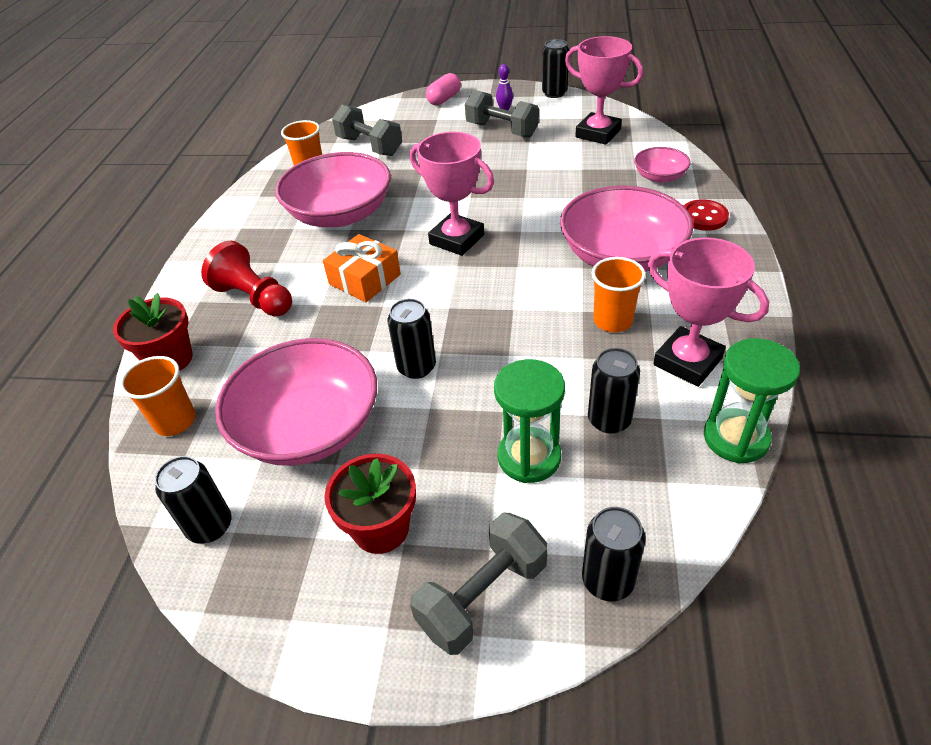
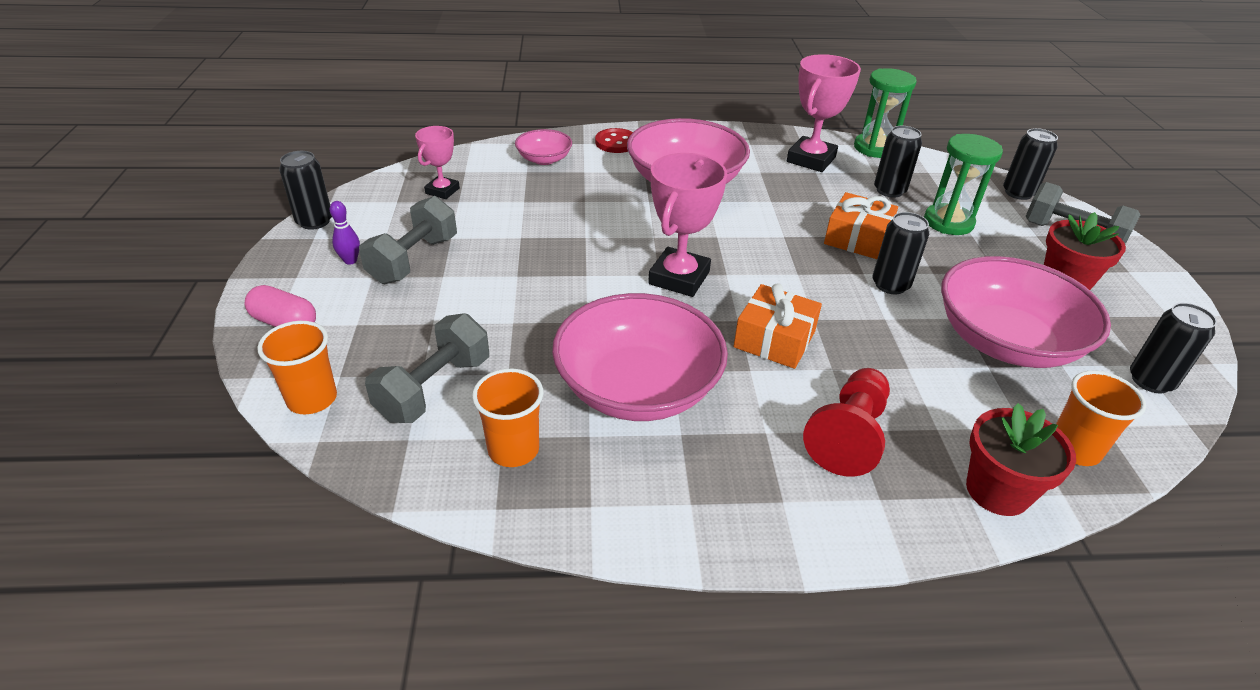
camera: 105 degrees left, 5 degrees down
pink trophy [565,36,644,145] -> pink trophy [415,126,460,199], size x0.59
orange cup [592,257,646,332] -> orange cup moved to [257,321,337,414]
none -> orange gift [824,192,898,259]

